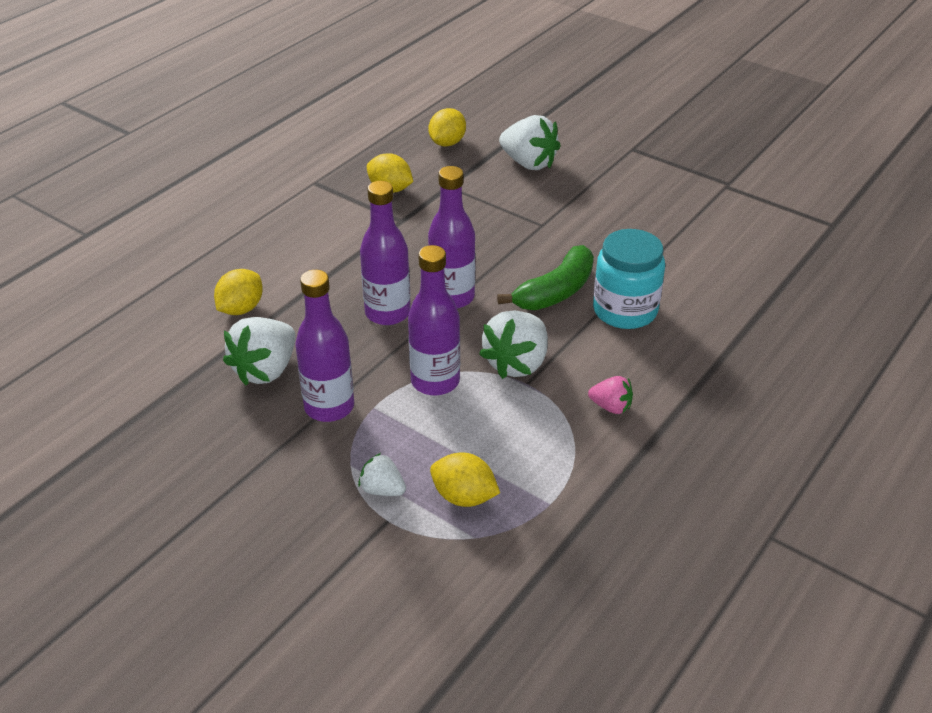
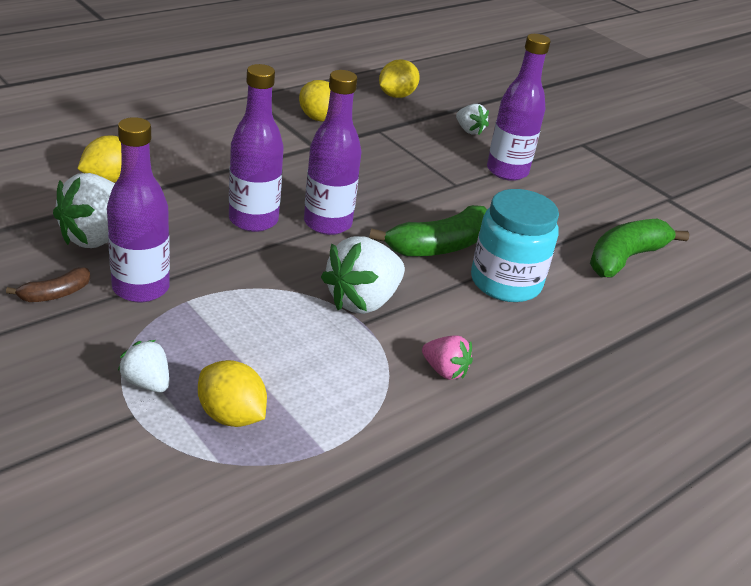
camera: 10 degrees right, 5 degrees down
purple bottle [408,245,460,396] -> purple bottle moved to [487,34,551,181]
white strawberry [499,115,561,170] -> white strawberry [456,104,489,135], size x0.54
none -> brown banana [6,267,90,302]
none -> green banana [590,219,689,277]

